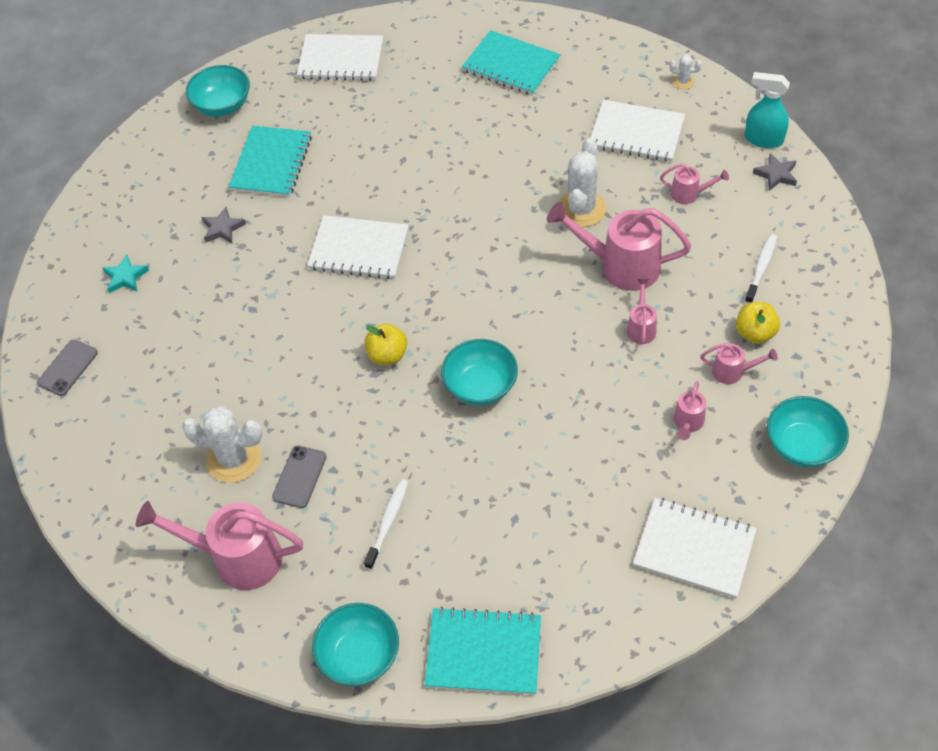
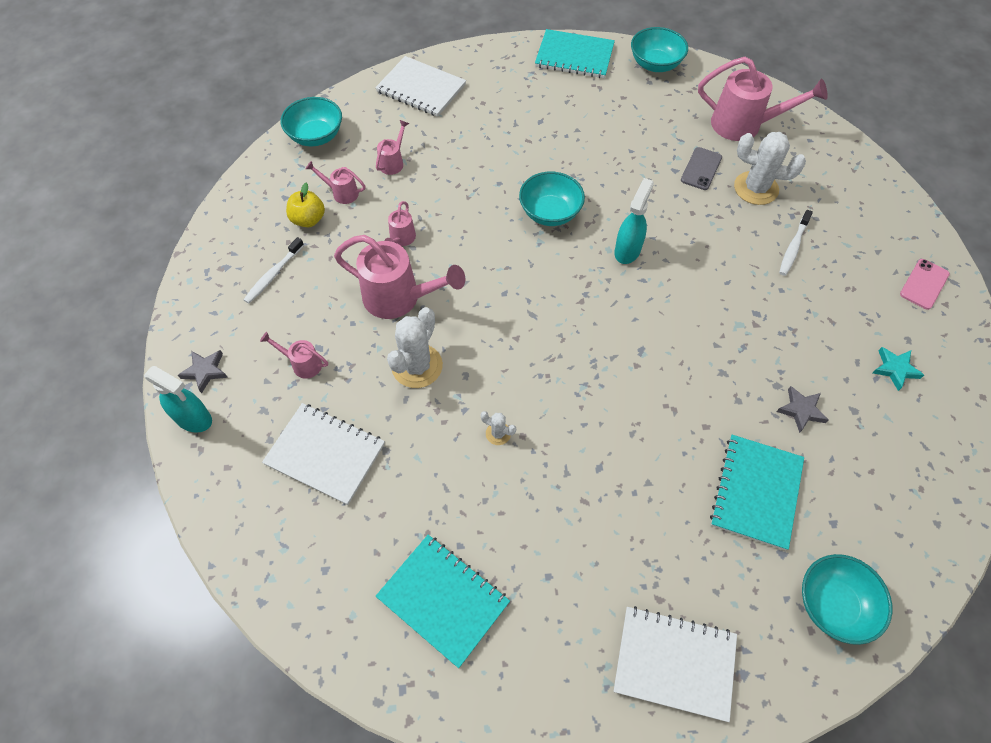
camera: 175 degrees left, 5 degrees up
grey phone [37,339,98,396] -> pink phone [900,259,950,310]
white notebook [307,215,409,279] -> none
yellow apple [364,323,408,365] -> turquoise spray bottle [614,178,654,264]
white toothbrush [364,479,408,570] -> white toothbrush moved to [779,210,813,276]
white cactus [669,55,702,89] -> white cactus moved to [480,411,516,445]

